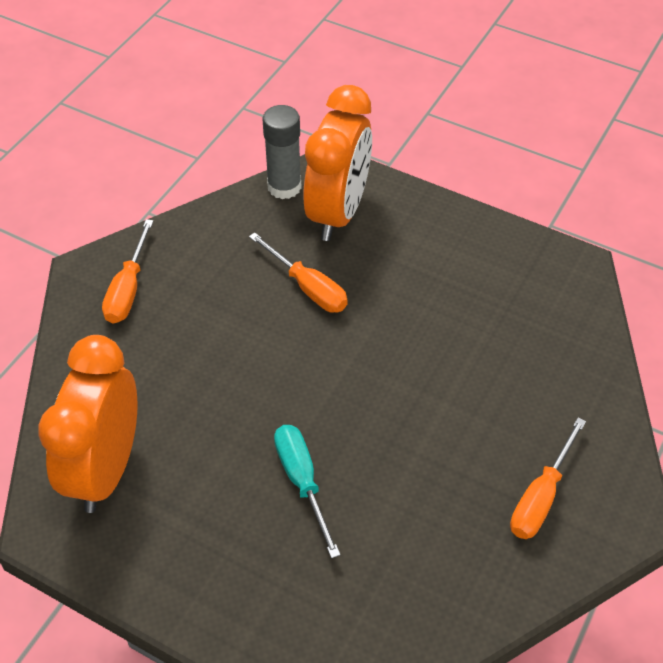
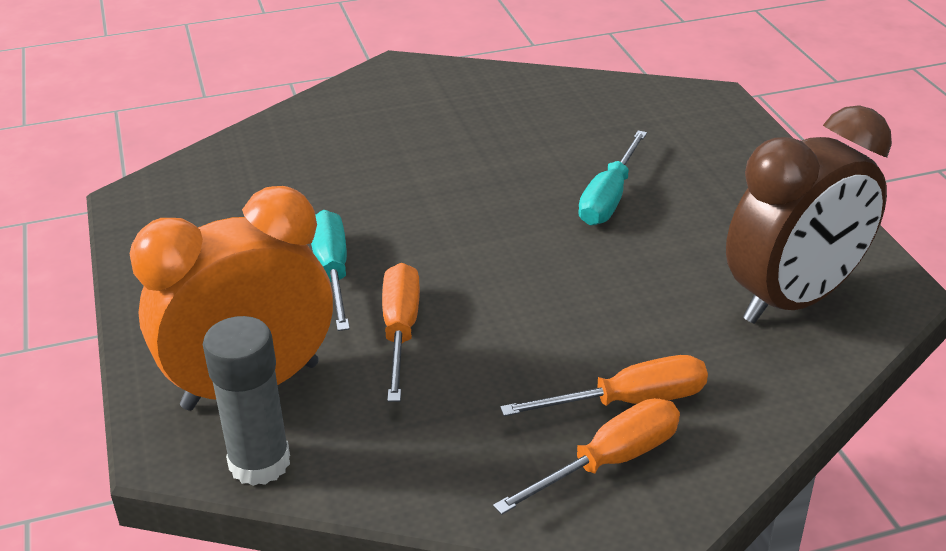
camera: 135 degrees left, 15 degrees down
orange clock [38,335,137,513] -> brown clock [726,105,892,324]
orange screwdriver [510,418,586,539] -> orange screwdriver moved to [500,355,708,416]
none -> turquoise screwdriver [311,210,350,331]

